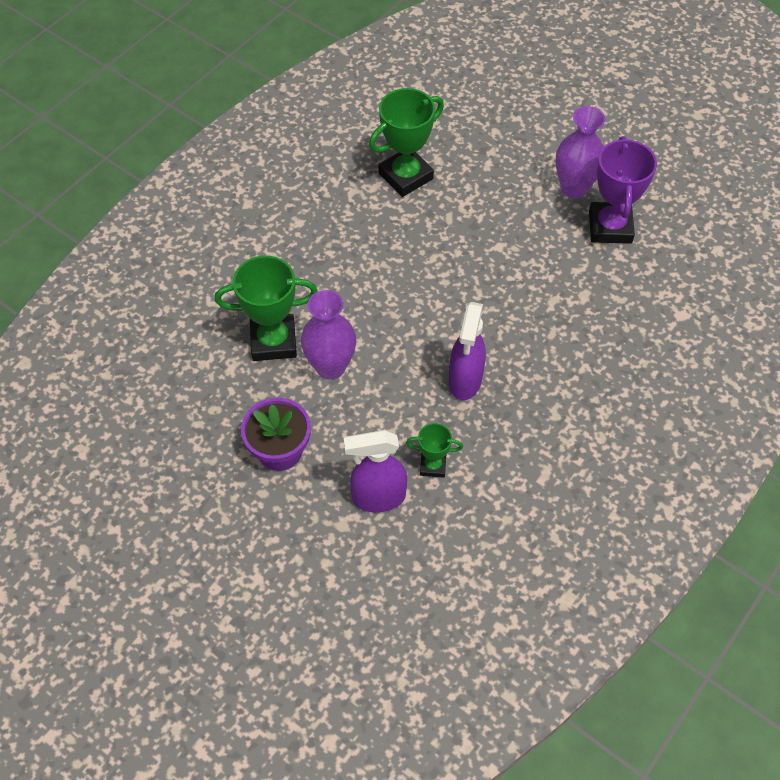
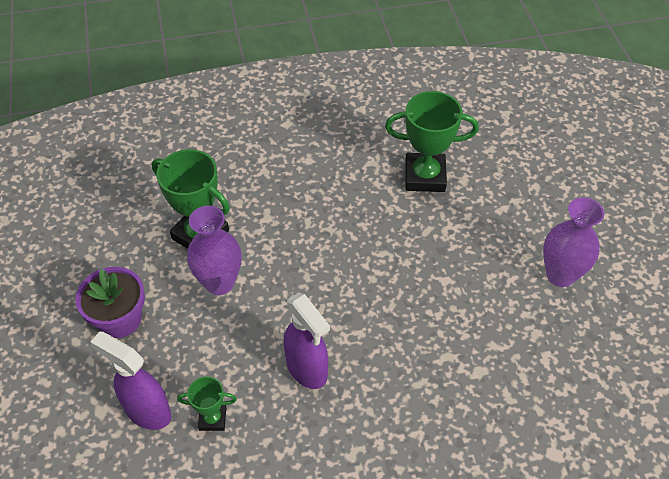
camera: 40 degrees right, 5 degrees down
green trophy [406,423,463,478] -> green trophy turned 45 degrees counterclockwise [177,377,237,431]
purple spray bottle [449,302,486,400] -> purple spray bottle turned 90 degrees counterclockwise [284,292,330,389]
purple trophy [589,136,657,244] -> none

